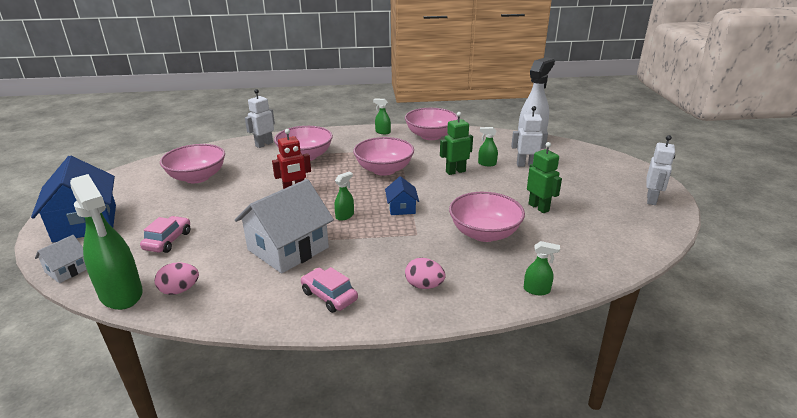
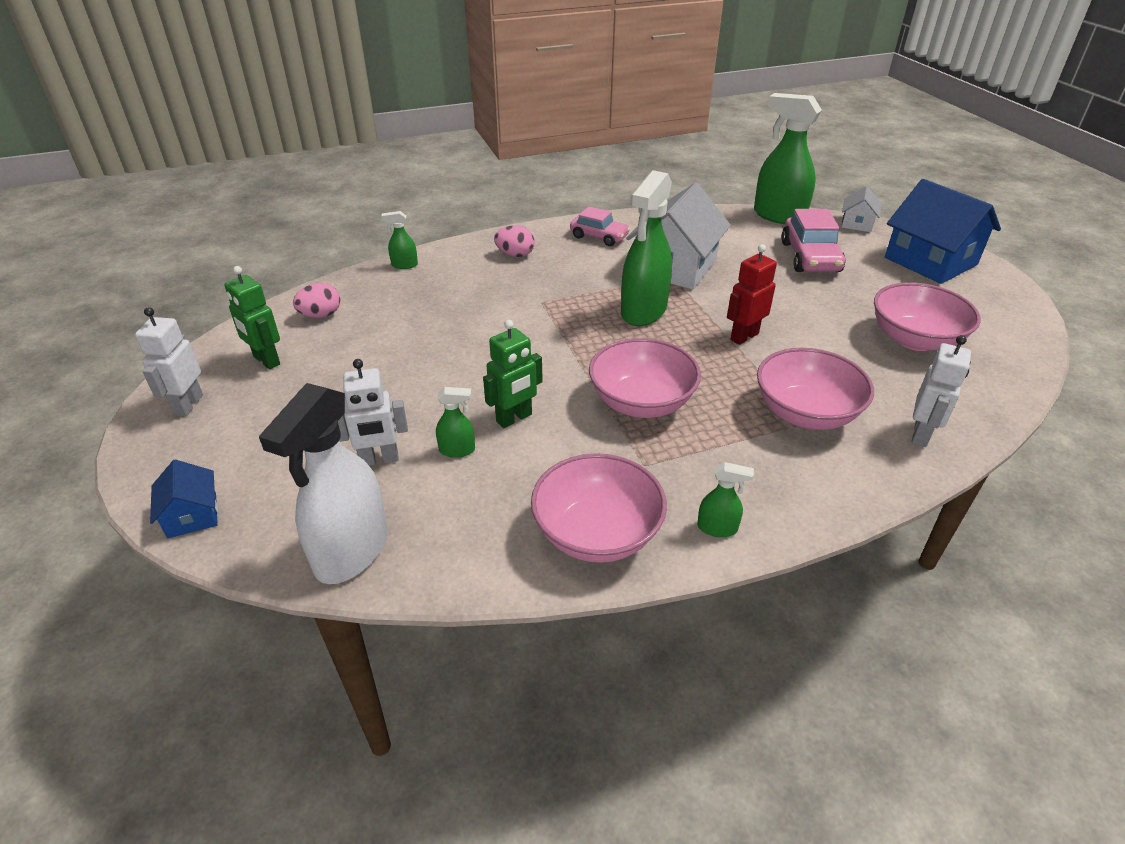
camera: 165 degrees right, 10 degrees up
pink car [140,216,191,253] -> pink car [781,209,845,272], size x1.52
pink egg [155,262,199,295] -> pink egg moved to [293,283,340,318]
green spray bottle [334,172,354,221] -> green spray bottle [621,170,672,326], size x2.27
blue house [385,176,419,215] -> blue house moved to [150,460,218,538]
pink bowl [449,192,525,242] -> none
green robot [527,142,562,213] -> green robot moved to [224,266,280,369]

